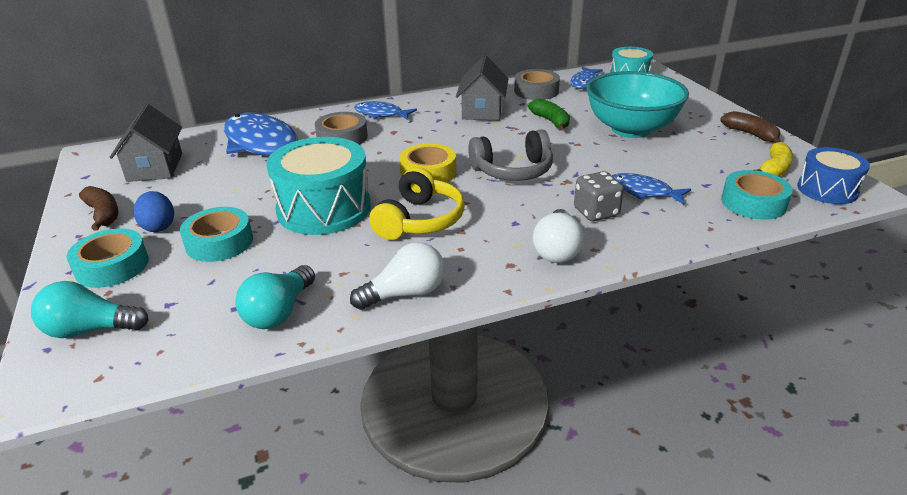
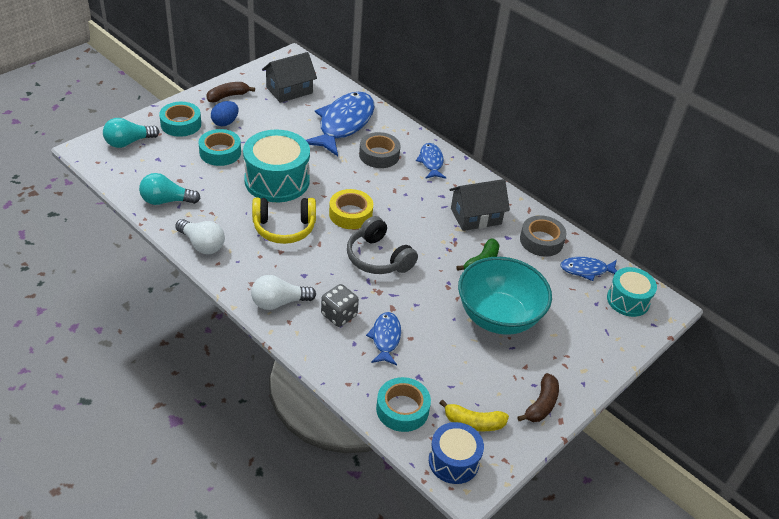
camera: 60 degrees right, 10 degrees up
turquoise light bulb [31,281,149,338] -> turquoise light bulb turned 90 degrees counterclockwise [103,118,160,148]
brown banana [79,186,119,231] -> brown banana turned 150 degrees counterclockwise [206,82,255,102]

